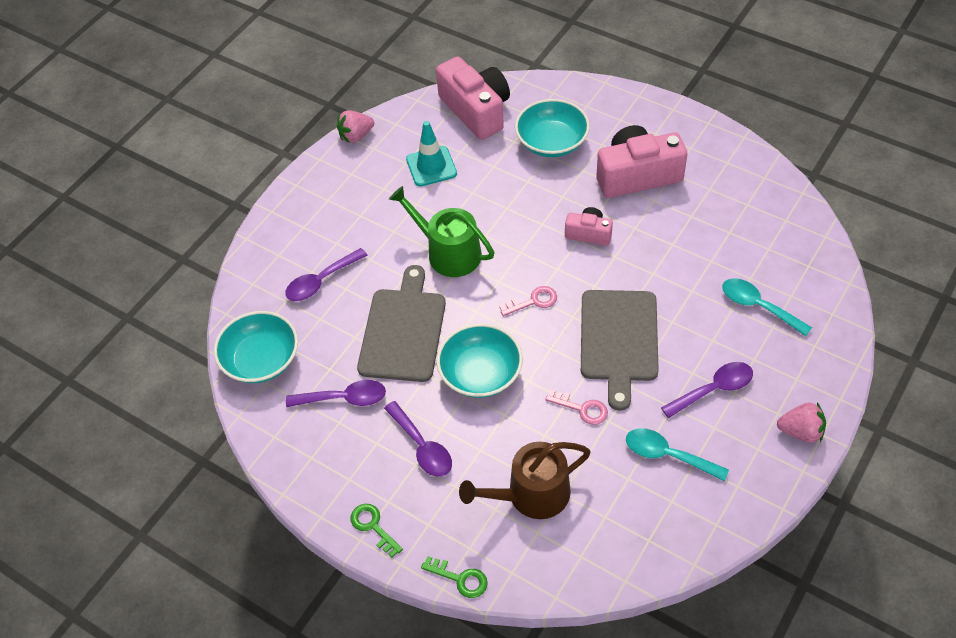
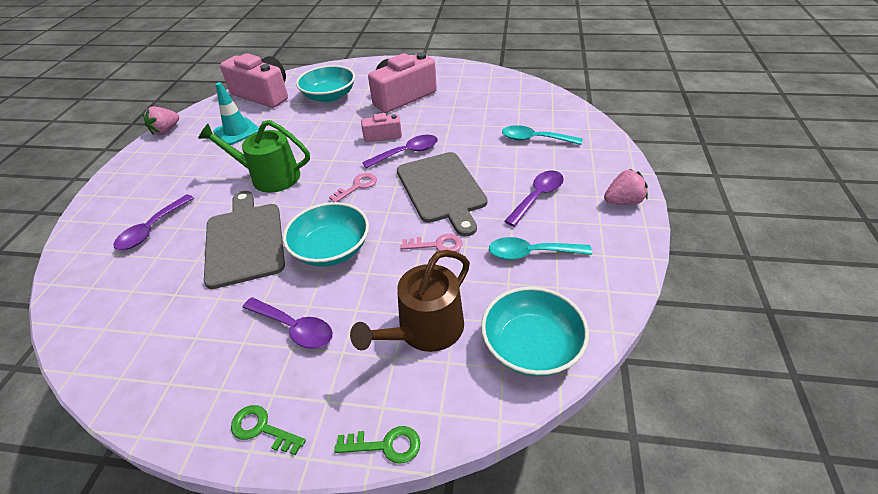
camera: 25 degrees left, 10 degrees down
turquoise bowl [214,311,298,383] -> turquoise bowl moved to [481,287,589,376]
purple spoon [286,380,386,407] -> purple spoon moved to [362,135,438,168]

